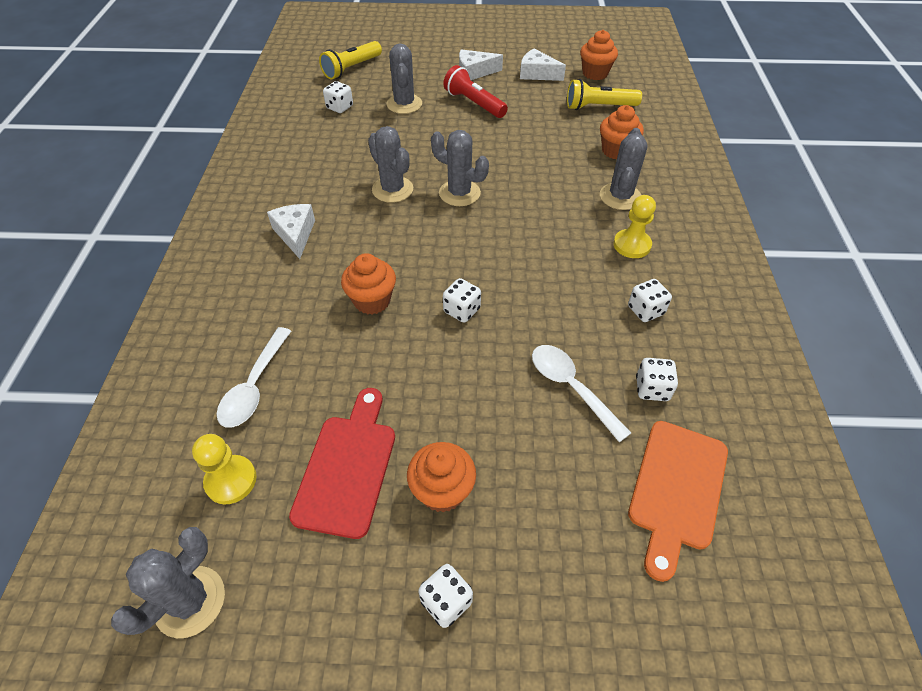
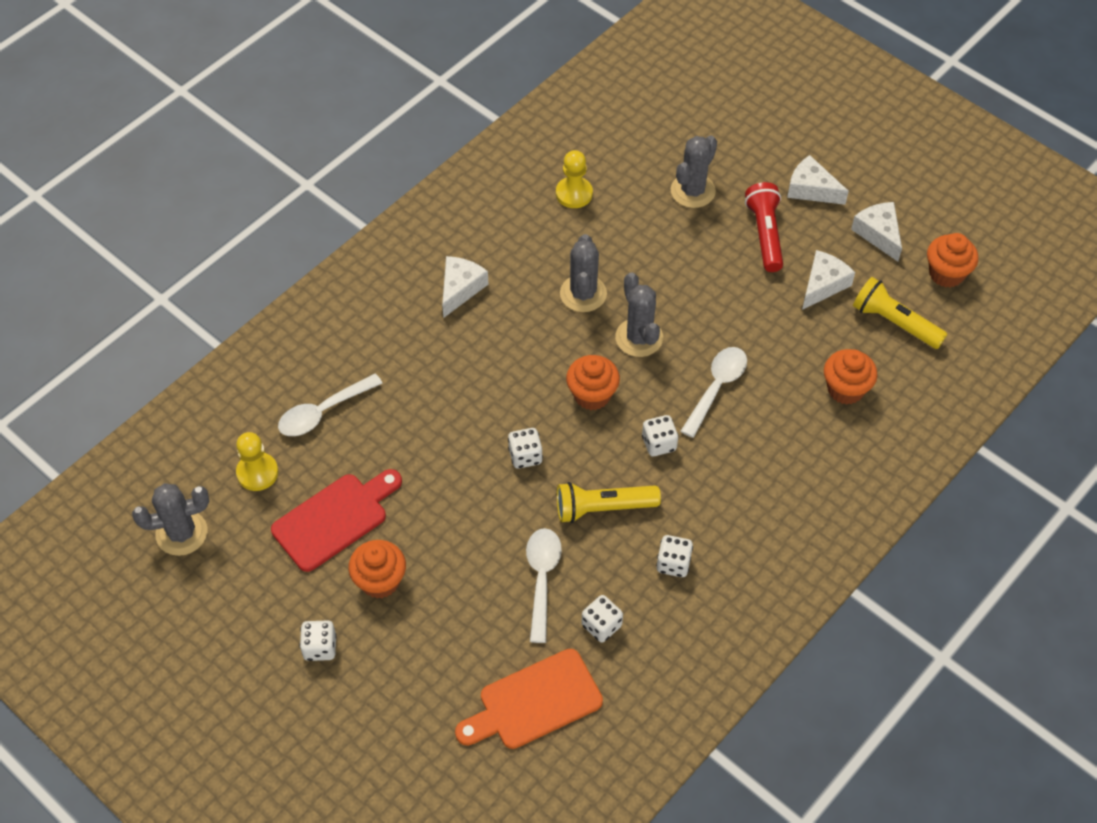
camera: 40 degrees right, 5 degrees up
yellow flashlight [319,41,382,80] -> yellow flashlight moved to [557,482,661,523]
white dice [323,81,353,113] -> white dice moved to [642,415,678,456]
orange cupcake [341,253,396,315] -> orange cupcake moved to [566,355,620,410]
grey cactus [600,128,647,210] -> none
yellow pawn [613,195,656,258] -> yellow pawn moved to [556,150,593,208]
none -> white spoon [681,347,747,438]
none -> white cheese [802,250,855,310]

